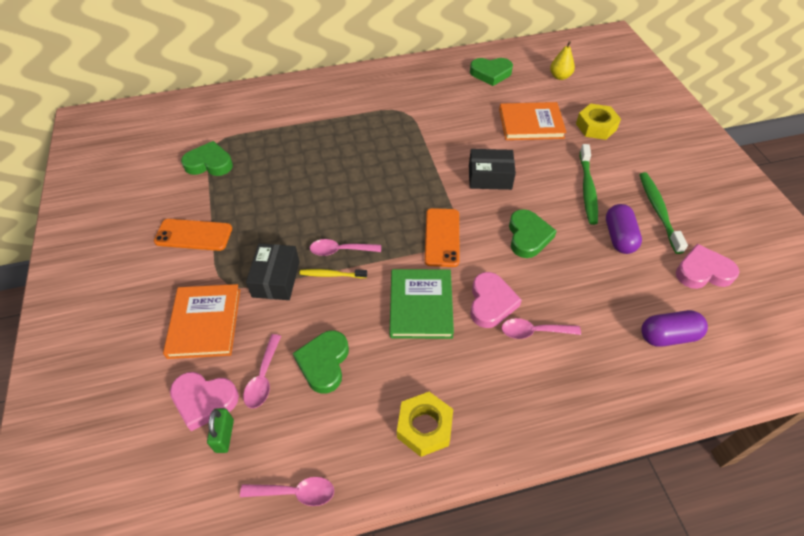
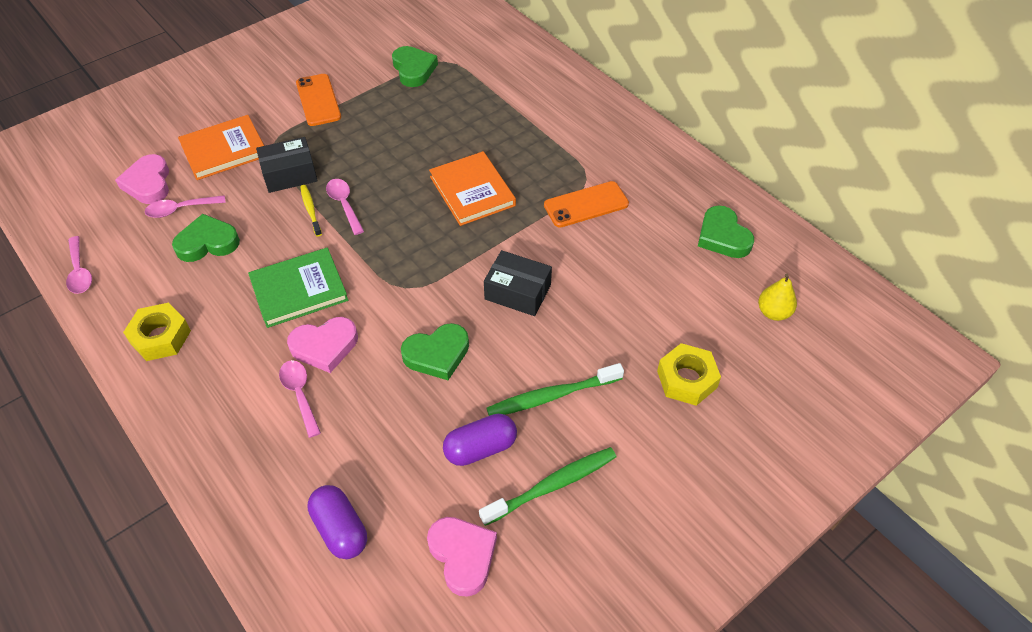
camera: 65 degrees right, 0 degrees up
green padlock [207,408,234,453] -> none
orange phone [425,208,460,267] -> orange phone moved to [544,181,629,228]
black box [469,149,516,190] -> black box turned 45 degrees counterclockwise [484,250,552,316]
orange book [499,102,567,140] -> orange book moved to [429,151,516,226]

